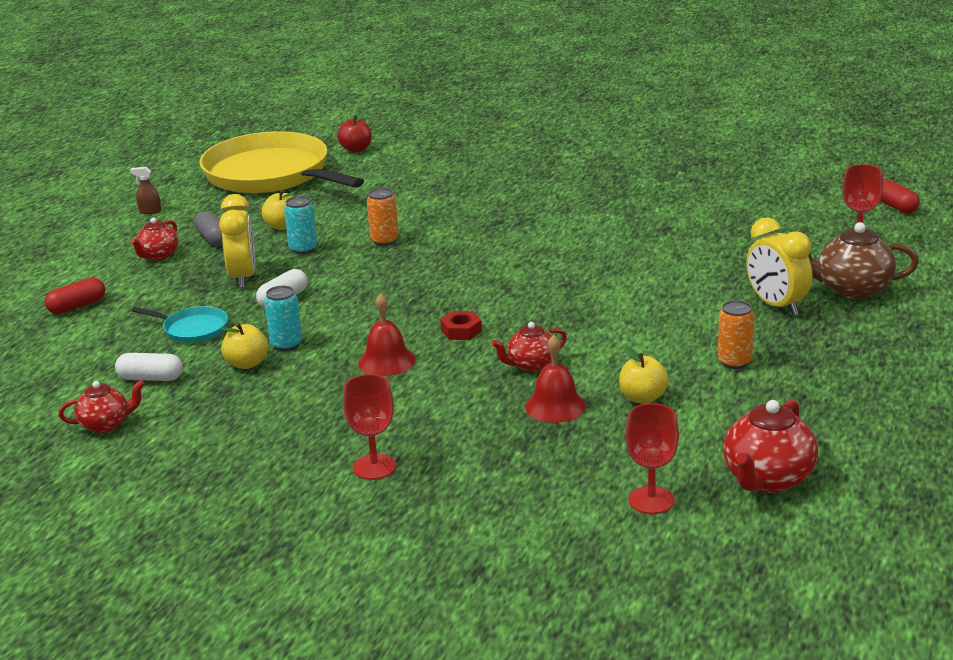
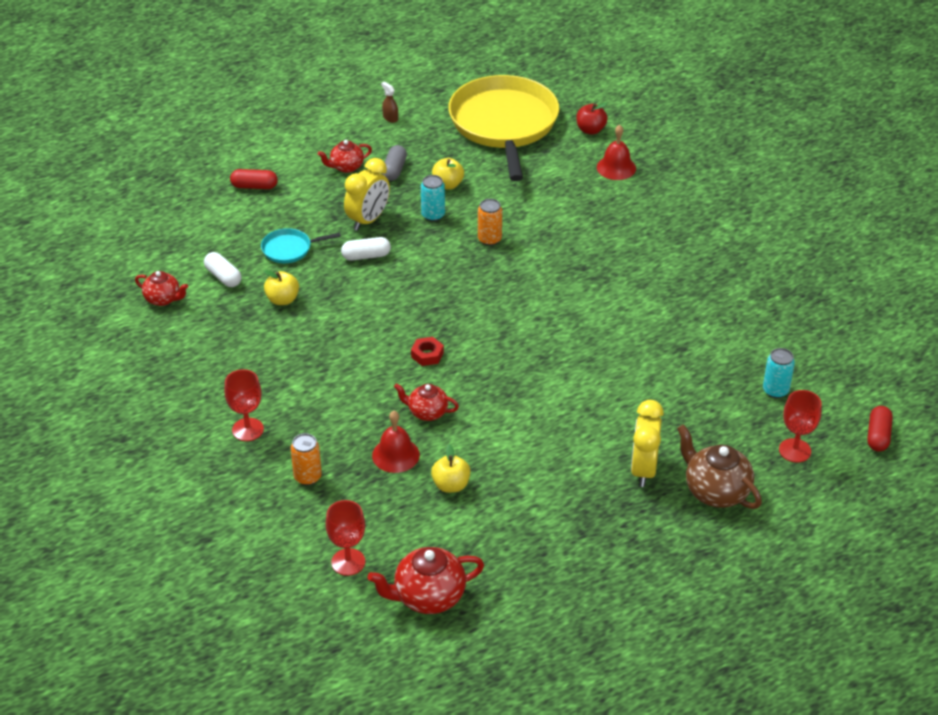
camera: 40 degrees right, 15 degrees up
turquoise pan [131,306,228,343] -> turquoise pan turned 105 degrees clockwise [261,228,341,263]
turquoise can [264,286,302,351] -> turquoise can moved to [763,348,795,398]
red bell [358,293,416,376] -> red bell moved to [597,125,636,180]
orange can [718,300,754,369] -> orange can moved to [291,433,322,486]

